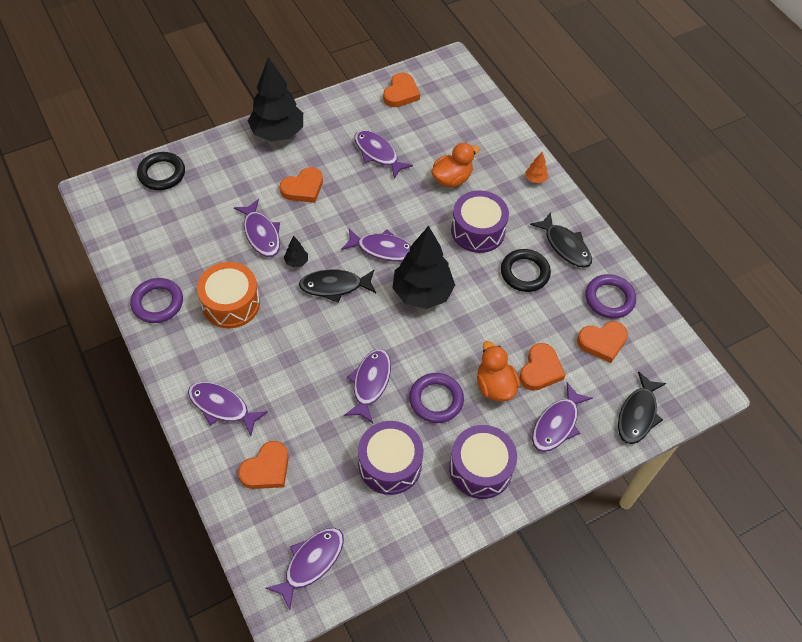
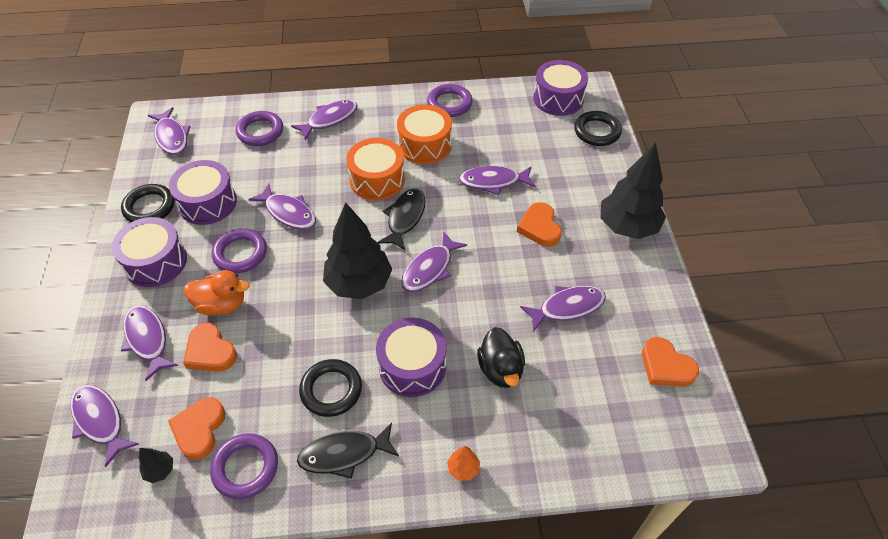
camera: 115 degrees right, 5 degrees down
orange heart [238,441,289,489] -> purple ring [236,111,283,146]
black tree [284,236,308,268] -> black tree moved to [138,448,173,483]
orange duck [431,143,480,187] -> black duck [477,327,525,388]
black fish [618,371,666,444] -> purple fish [70,385,139,467]
none -> black ring [121,184,174,222]
none -> orange drum [346,138,405,201]
none -> purple drum [533,60,588,116]

